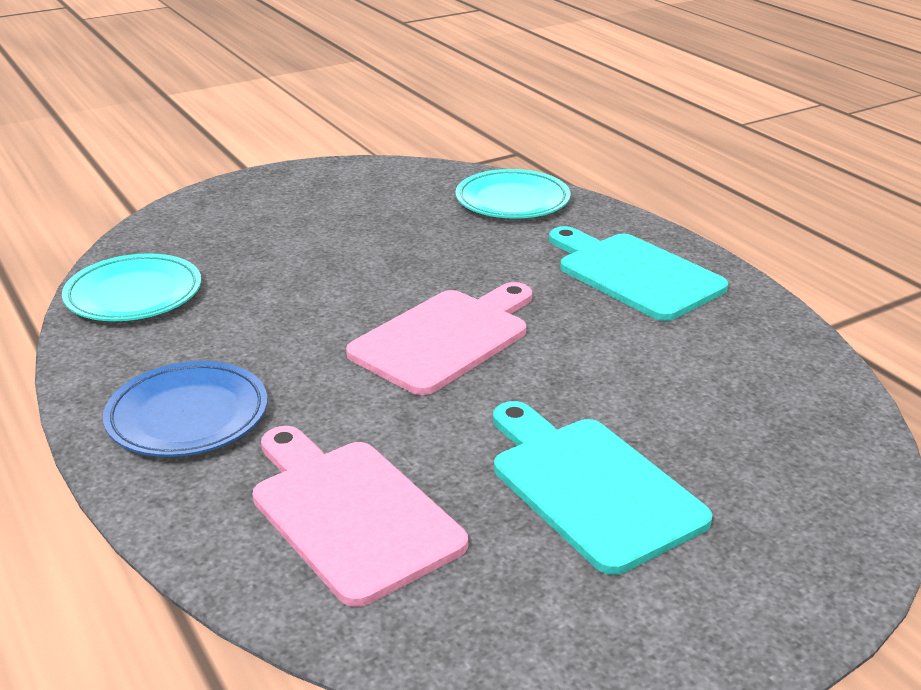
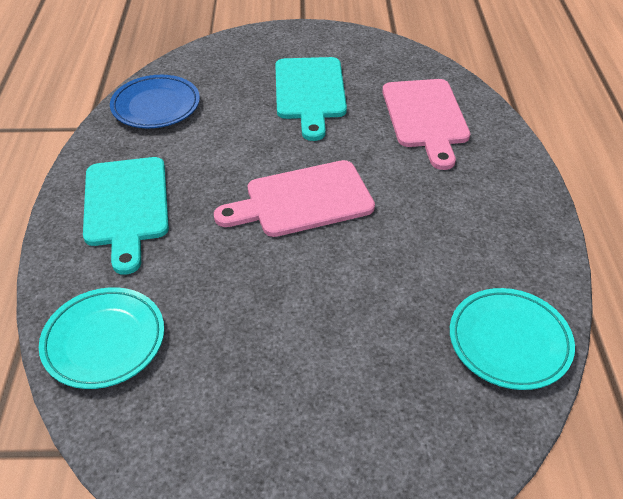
camera: 150 degrees left, 15 degrees up
blue plate [103,361,268,457] -> blue plate moved to [110,75,200,128]

